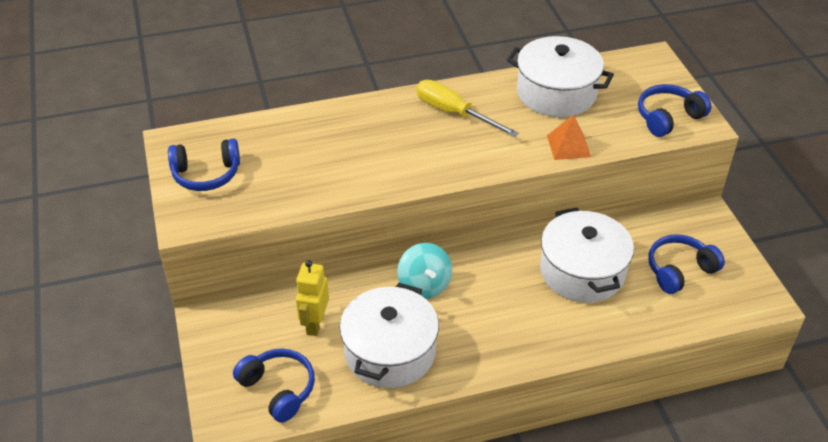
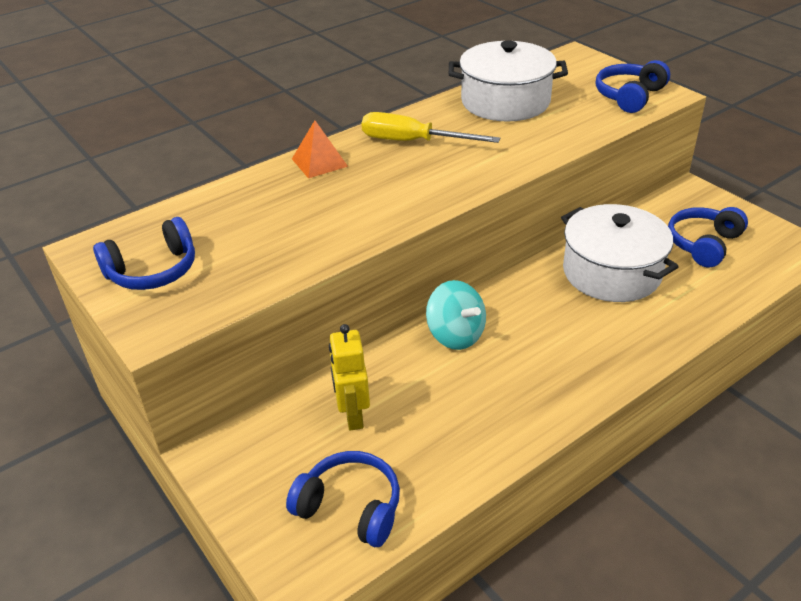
camera: 20 degrees left, 5 degrees down
white pot [340,283,439,388] -> none
orange pyramid [547,115,591,160] -> orange pyramid moved to [292,121,348,178]

